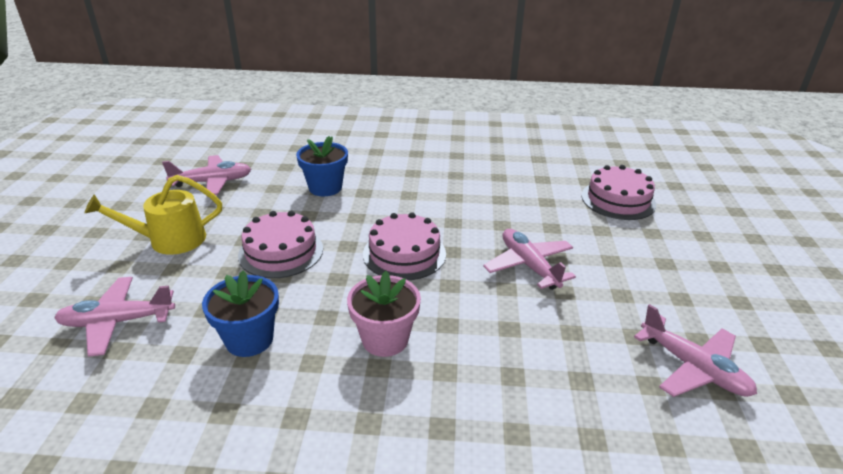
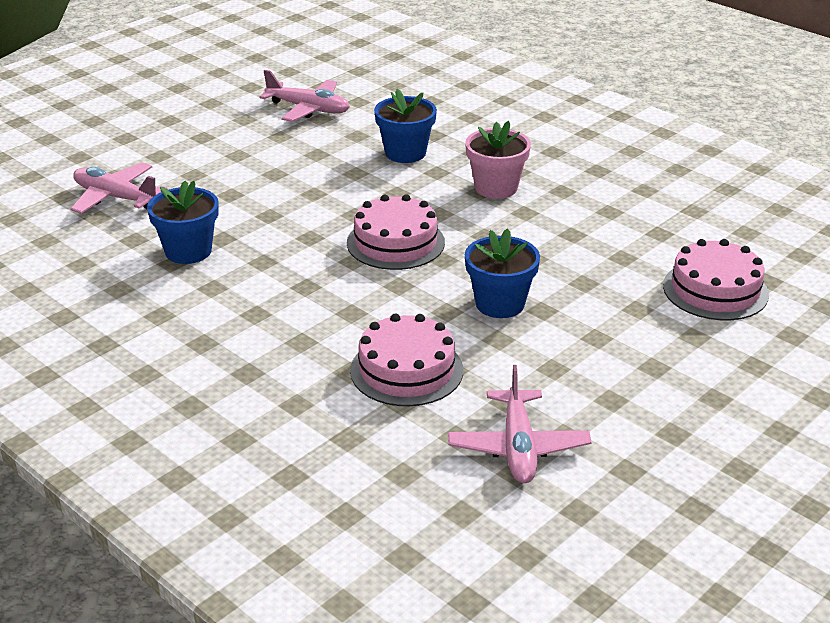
camera: 40 degrees right, 0 degrees up
yellow watering can [85,175,222,255] -> none
pink cake [238,211,323,278] -> pink cake moved to [350,314,463,406]
pink flower pot [347,271,421,357] -> pink flower pot moved to [465,121,531,199]
pink plane [483,229,576,290] -> blue flower pot [465,228,540,318]

